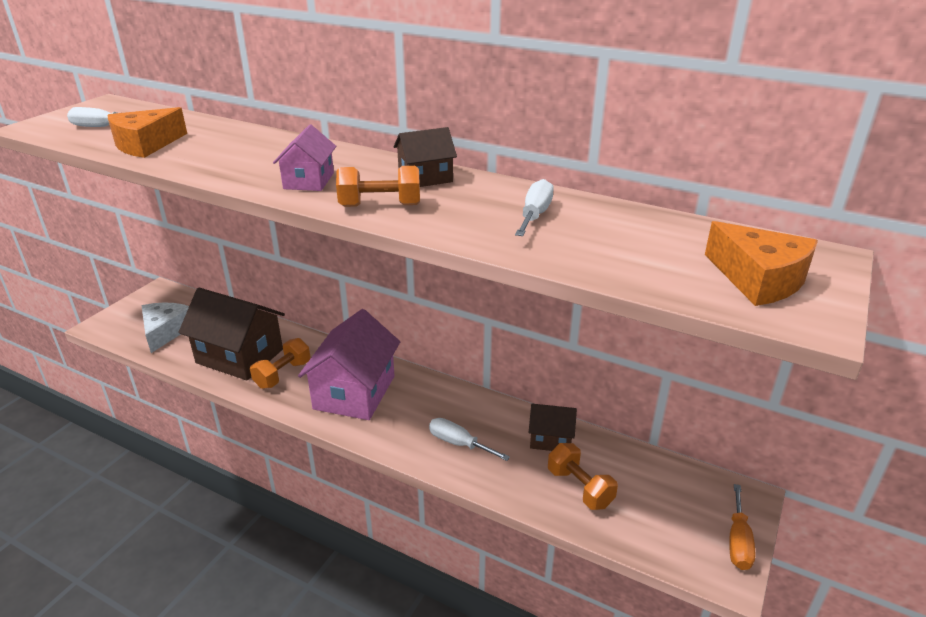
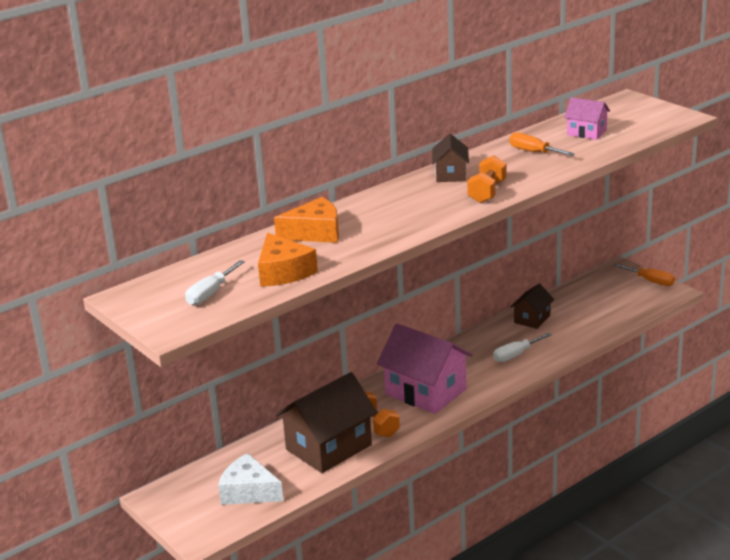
camera: 65 degrees left, 5 degrees down
pink house [273,124,336,191] -> pink house moved to [564,97,610,140]
white screwdriver [515,179,554,236] -> orange screwdriver [509,133,575,156]
orange dumbbell [548,443,618,510] -> none
orange cheese [705,221,818,306] -> orange cheese moved to [274,197,339,243]

